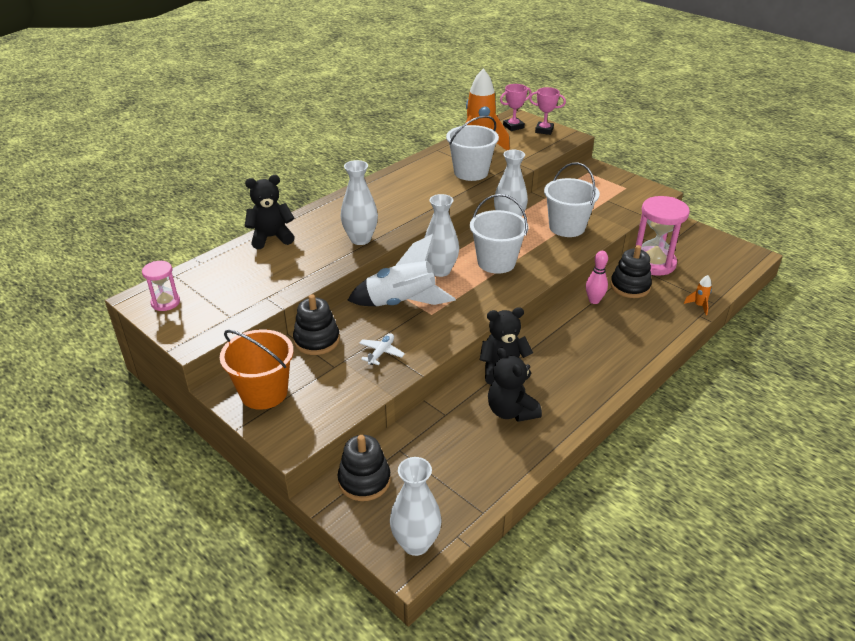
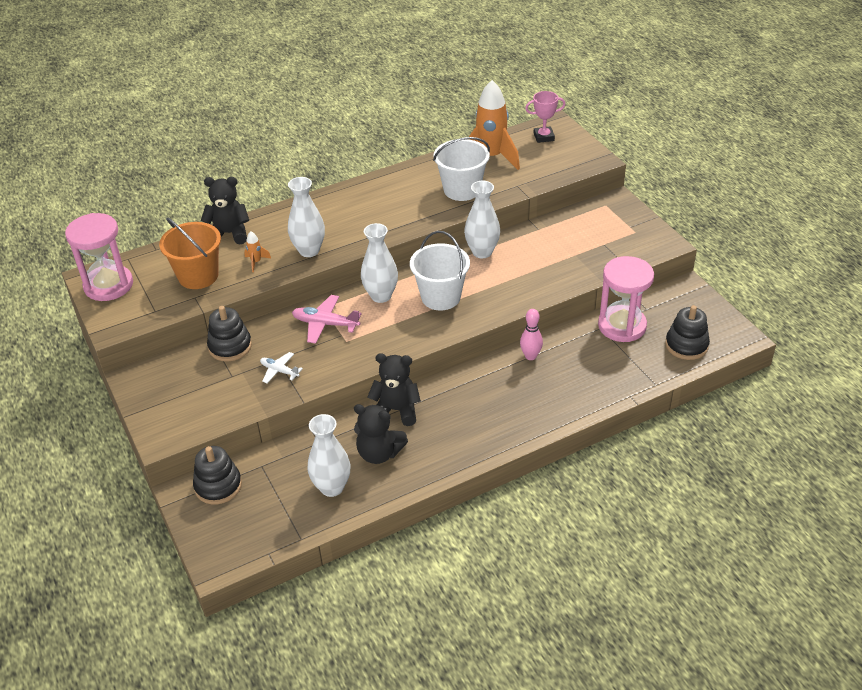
camera: 20 degrees right, 5 degrees up
pink hourglass [142,261,180,311] -> pink hourglass [65,213,133,301], size x1.88
orange bucket [220,329,294,410] -> orange bucket moved to [159,217,221,289]
white rocket [347,234,456,306] -> pink plane [292,295,362,344]
white plane [359,333,405,365] -> white plane turned 105 degrees counterclockwise [260,352,303,383]
white vase [390,457,442,556] -> white vase moved to [307,414,351,497]
black teddy bear [488,347,542,422] -> black teddy bear turned 60 degrees counterclockwise [354,404,408,464]
pink trophy [529,87,566,135] -> none
white bucket [544,162,600,237] -> none
black stacking toy [611,245,652,298] -> black stacking toy moved to [665,305,710,360]
orange rocket [684,275,712,315] -> orange rocket moved to [244,231,271,272]

